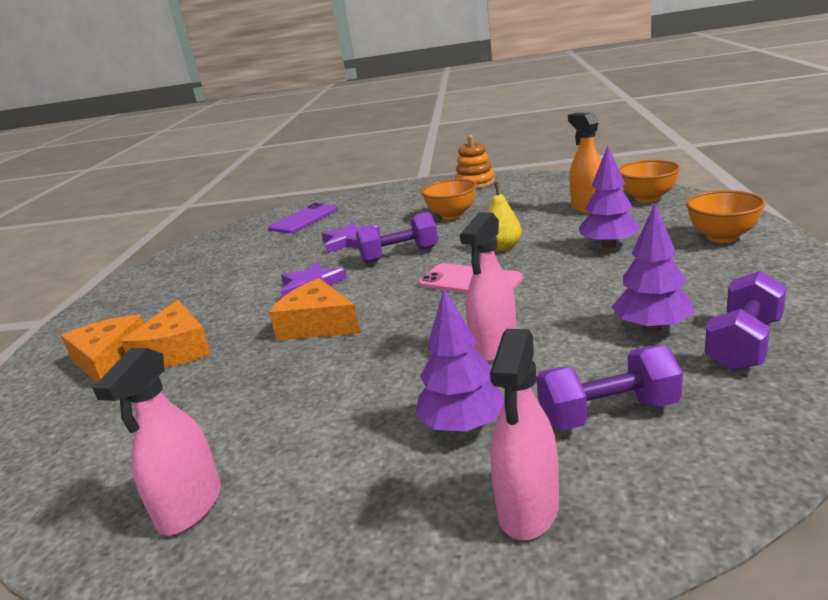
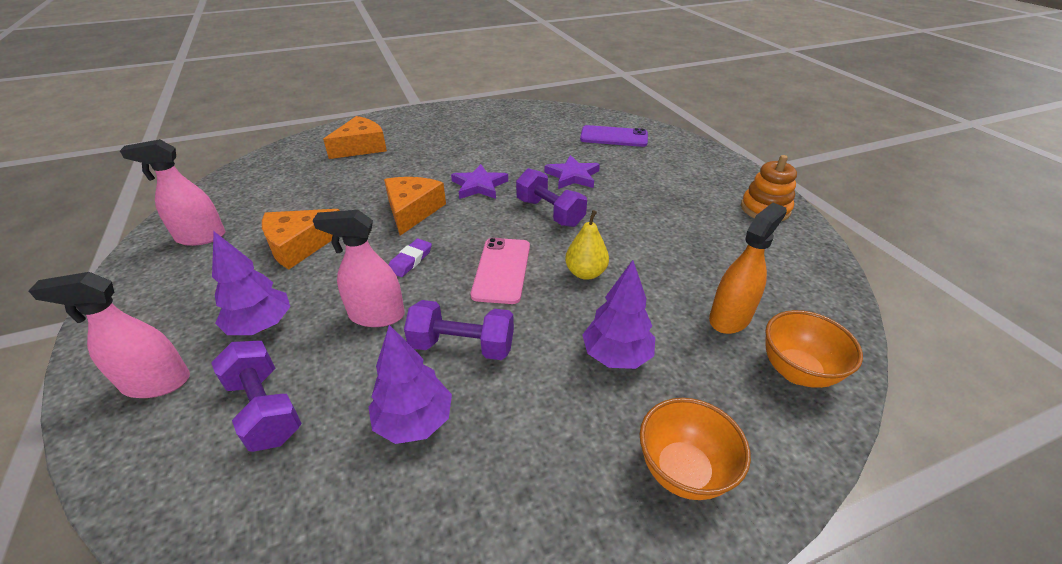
camera: 60 degrees right, 15 degrees up
orange cheese [121,300,211,368] -> orange cheese moved to [262,209,340,269]
orange bowl [421,179,477,220] -> none
purple dumbbell [705,271,787,371] -> purple dumbbell moved to [404,300,514,360]
none -> purple eraser [389,239,432,277]

